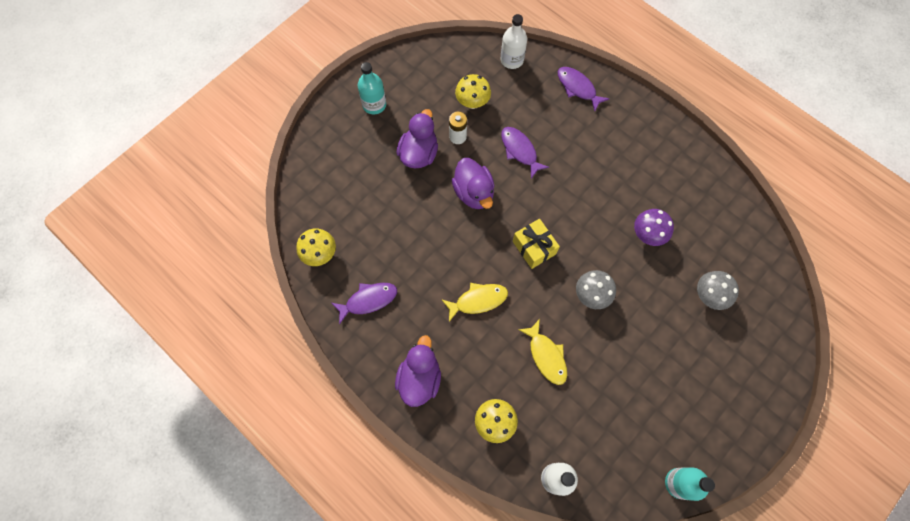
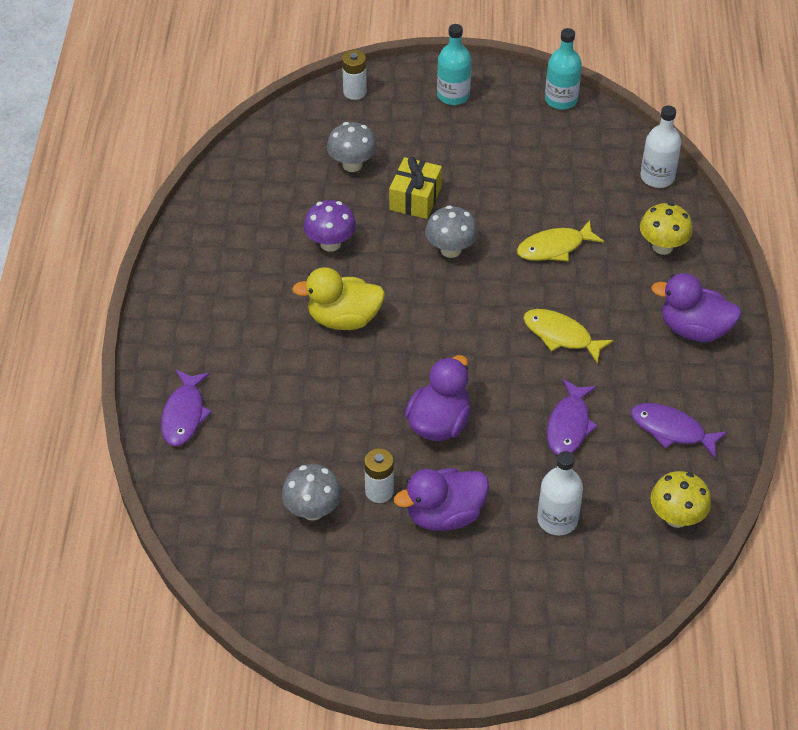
camera: 130 degrees left, 20 degrees down
turquoise bottle [358,62,386,114] -> turquoise bottle moved to [437,24,471,105]
purple duck [395,335,441,407] -> purple duck turned 45 degrees clockwise [651,273,742,342]
yellow mushroom [455,74,491,109] -> grey mushroom [282,464,342,521]
white bottle [501,14,527,69] -> white bottle moved to [537,451,583,535]
purple fish [501,127,549,179] -> purple fish moved to [547,379,598,455]
yellow gift [513,219,560,269] -> yellow gift moved to [389,157,442,219]
yellow fish [518,319,567,385] -> yellow fish turned 135 degrees counterclockwise [517,220,604,261]
none -> yellow duck [292,267,385,330]
none -> white battery [342,50,367,100]

